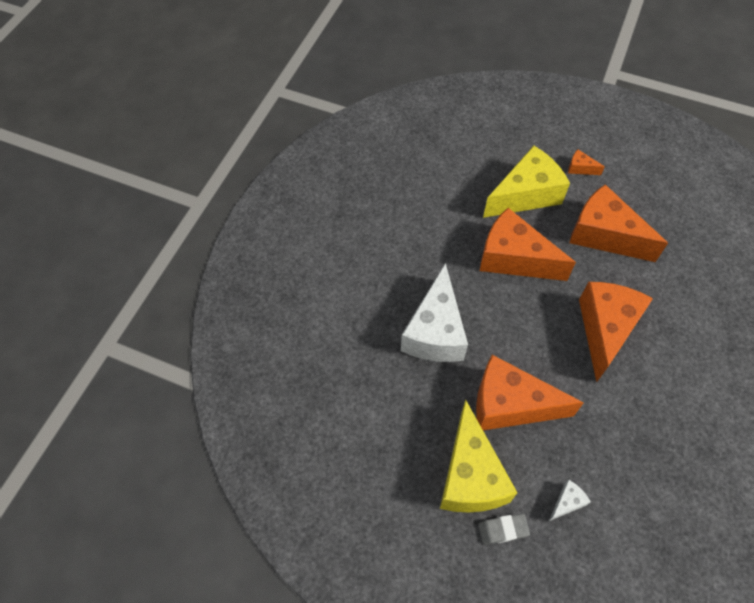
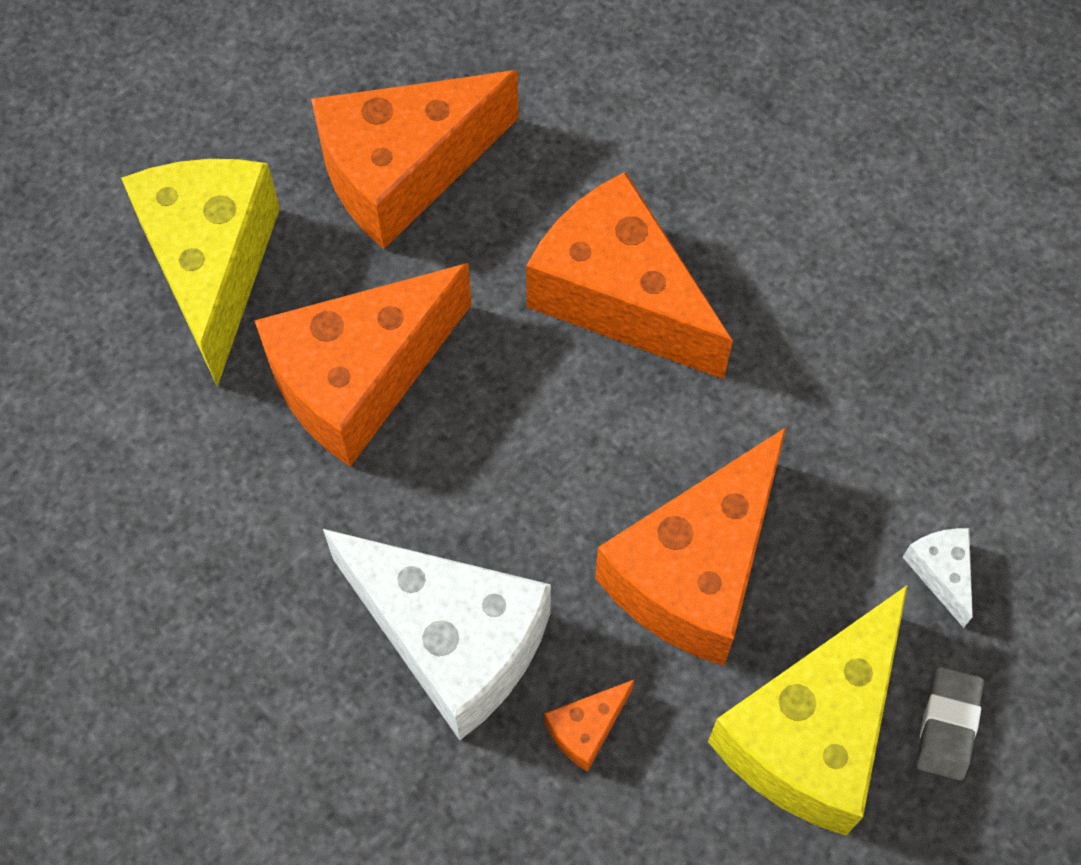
camera: 65 degrees left, 5 degrees up
yellow cheese [440,399,517,513] -> yellow cheese turned 105 degrees clockwise [708,586,907,836]
orange cheese [568,149,605,175] -> orange cheese moved to [544,680,634,772]

